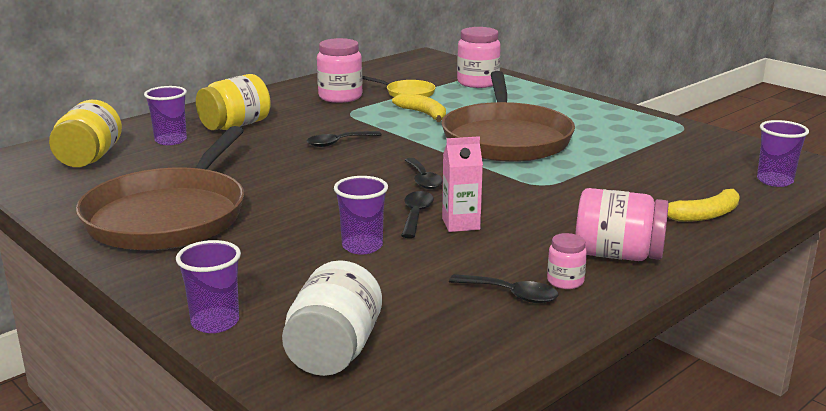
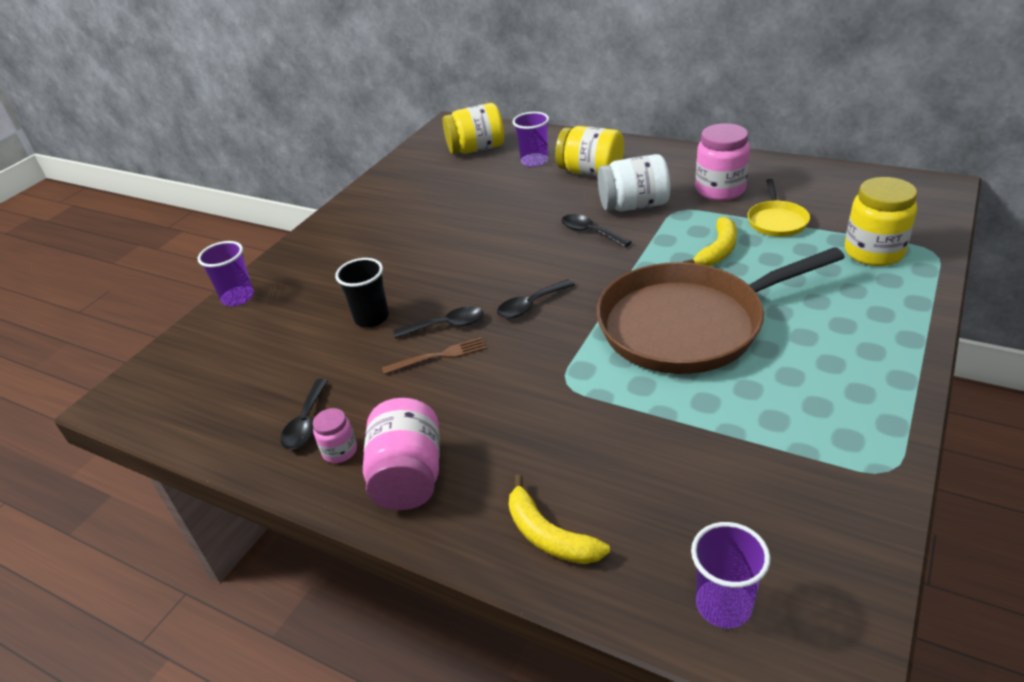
camera: 75 degrees right, 15 degrees up
brown pan [76,126,244,250] -> none
white jar [282,260,382,376] -> white jar moved to [598,154,670,211]
purple cup [334,176,388,254] -> black cup [335,258,389,327]
pink carton [442,136,483,232] -> brown fork [382,338,486,374]
pink jar [457,27,501,88] -> yellow jar [845,177,917,266]

